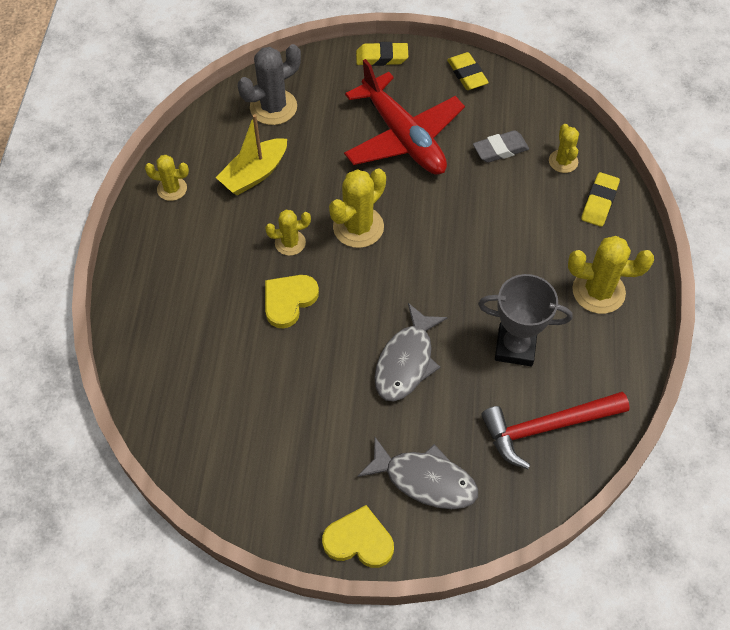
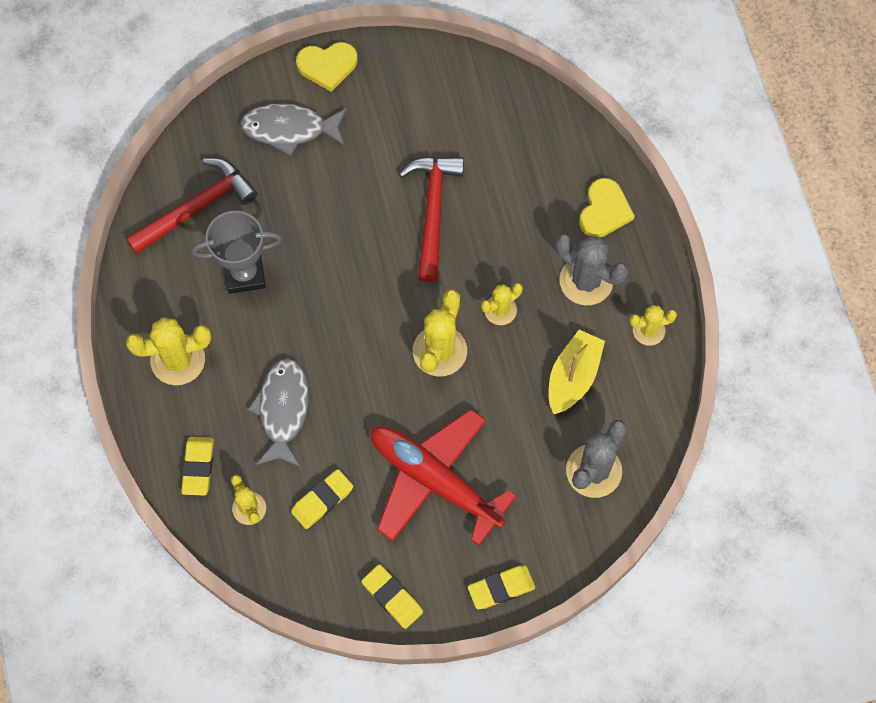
camera: 160 degrees right, 10 degrees up
yellow heart [265,275,319,328] -> yellow heart moved to [579,178,635,237]
grey fish [374,303,448,401] -> grey fish moved to [248,358,309,467]
grey eraser [473,130,529,163] -> yellow eraser [291,469,353,529]
none -> red hammer [399,157,464,282]
none -> grey cactus [555,234,628,305]

